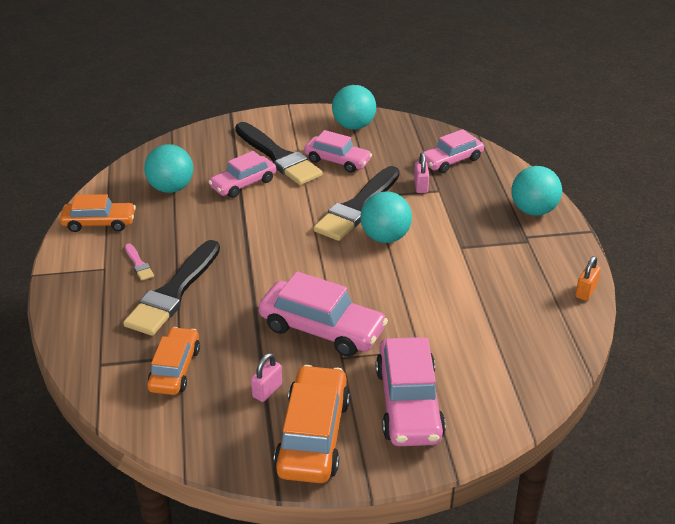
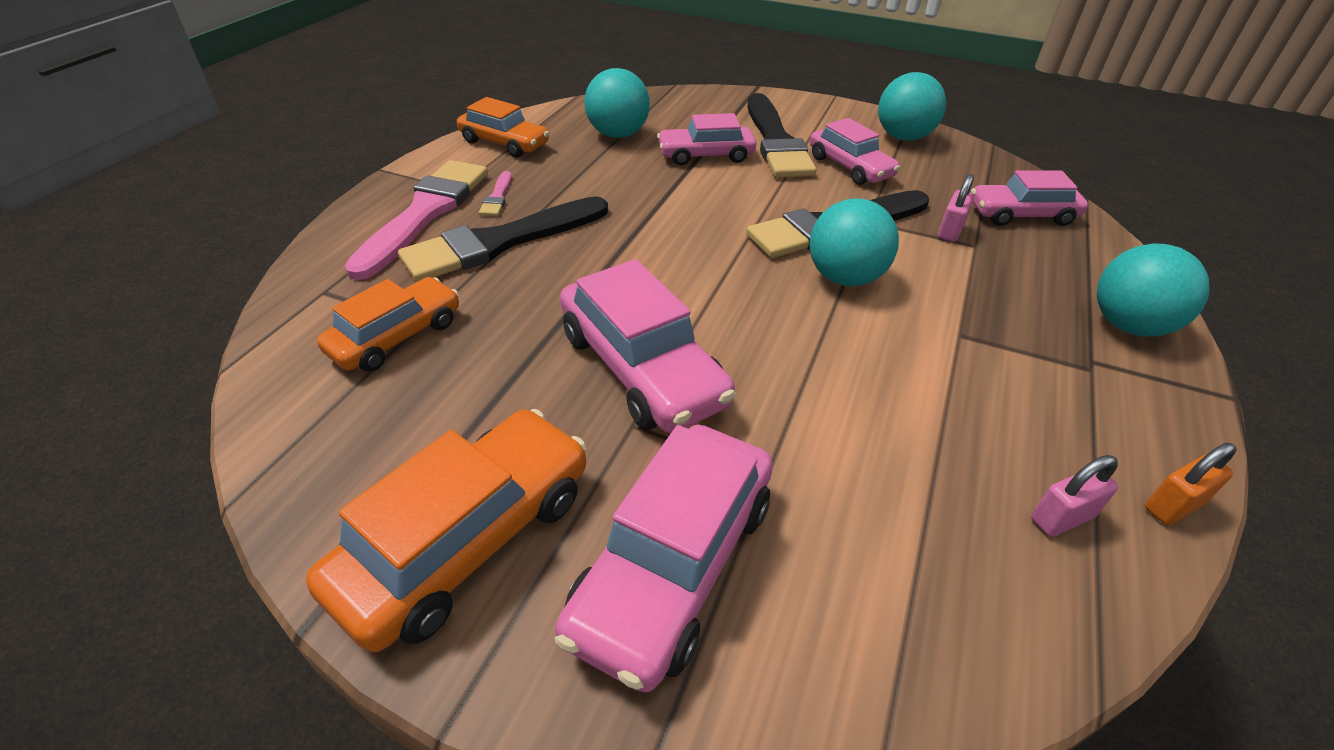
camera: 30 degrees right, 5 degrees up
pink padlock [251,353,282,402] -> pink padlock moved to [1031,455,1118,537]
none -> pink brush [345,160,488,280]

